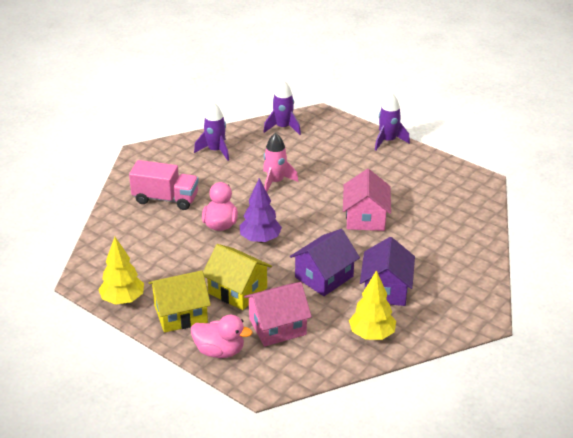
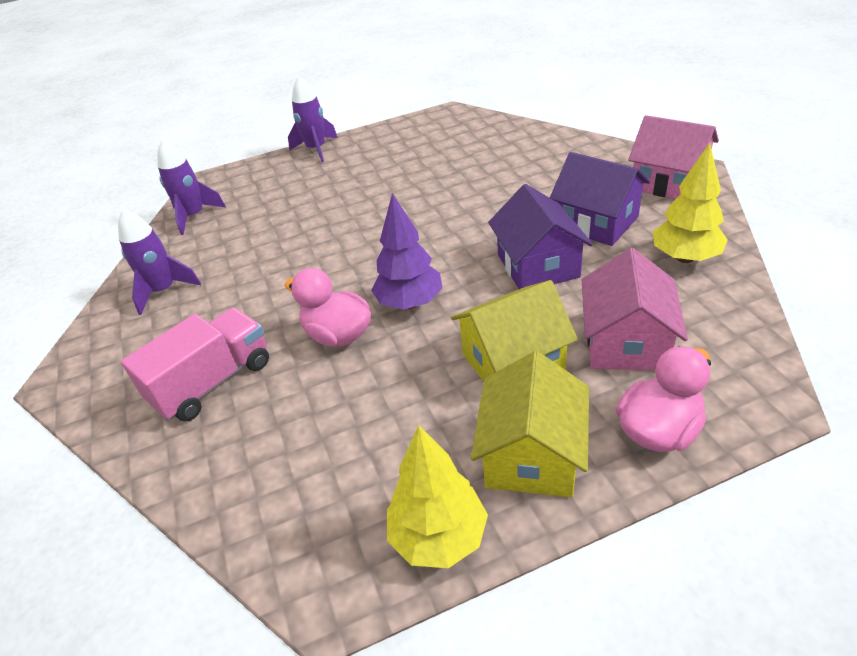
camera: 55 degrees left, 5 degrees up
pink rocket [263,133,299,192] -> none
pink house [343,169,391,231] -> pink house moved to [628,115,719,199]

